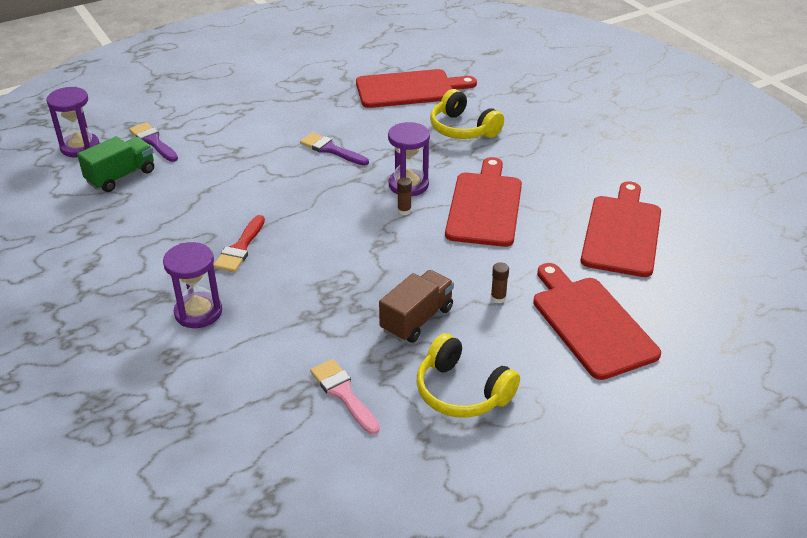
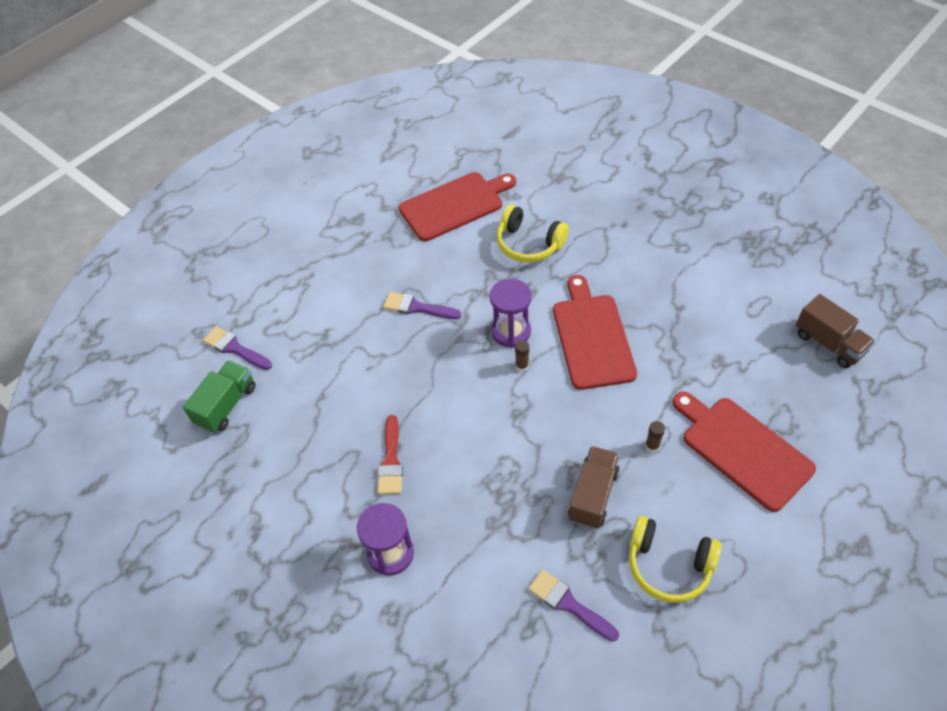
camera: 15 degrees left, 15 degrees up
purple hourglass [46,87,99,158] -> none
pink brush [310,359,380,435] -> purple brush [528,569,619,642]
red cutting board [581,181,661,277] -> none
none -> brown truck [796,294,875,368]

